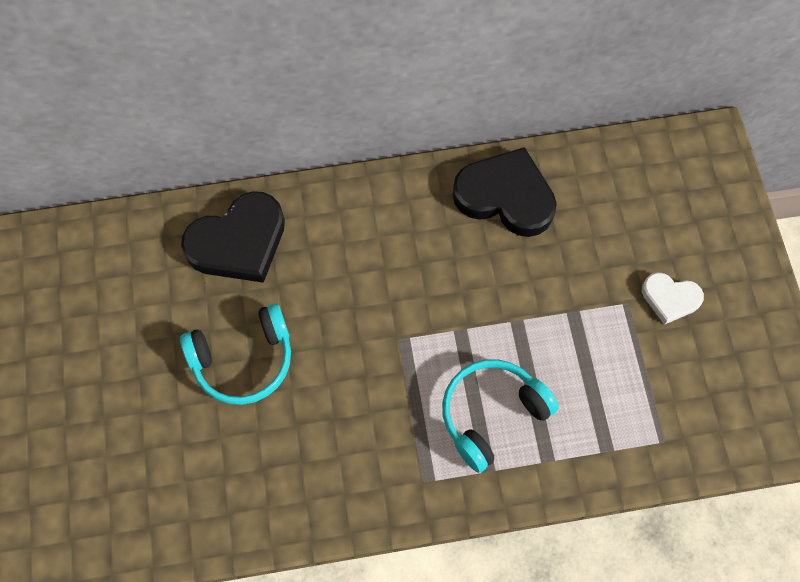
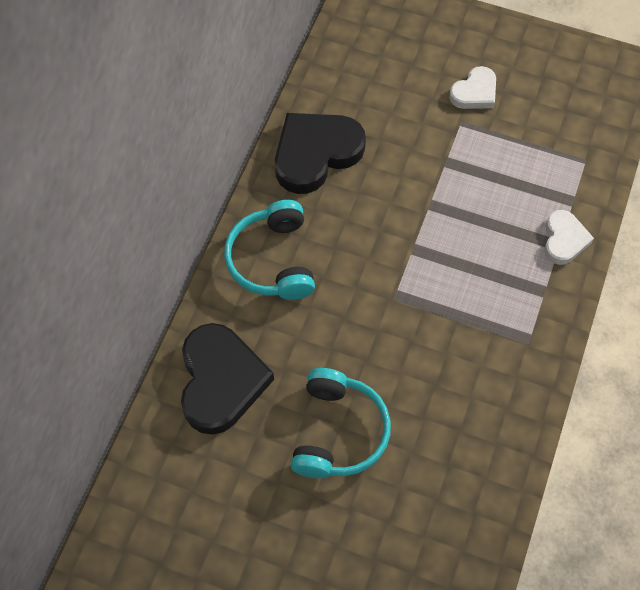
camera: 60 degrees left, 5 degrees down
turquoise headphones [442,359,559,473] -> turquoise headphones moved to [224,200,315,300]
none -> white heart [544,210,594,265]

